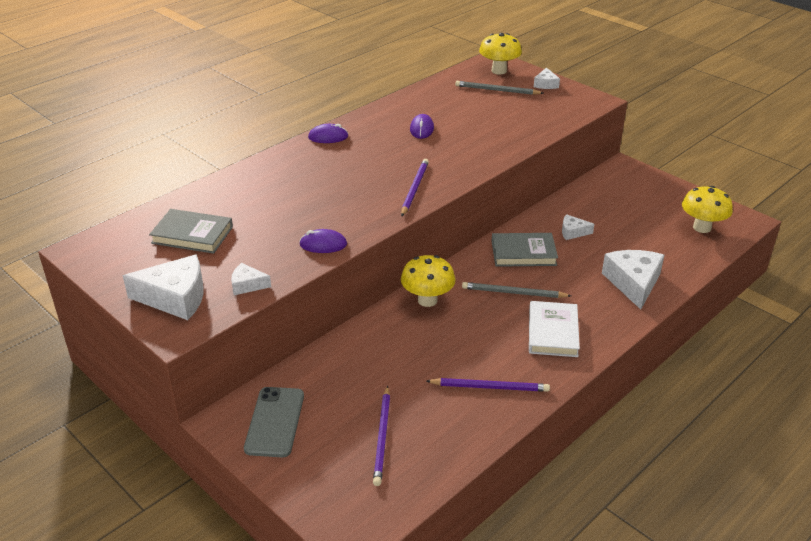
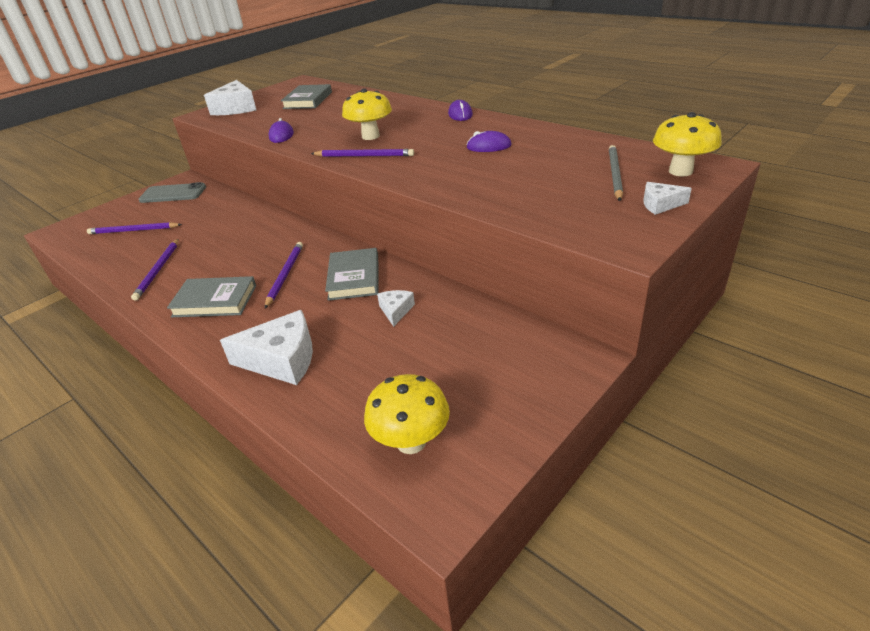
camera: 90 degrees right, 0 degrees up
white cheese [231,263,271,295] -> none
yellow mushroom [401,255,455,307] -> yellow mushroom moved to [342,89,392,140]
grey pencil [462,282,571,298] -> purple pencil [265,242,303,308]
white book [529,301,580,357] -> grey book [167,276,256,317]

